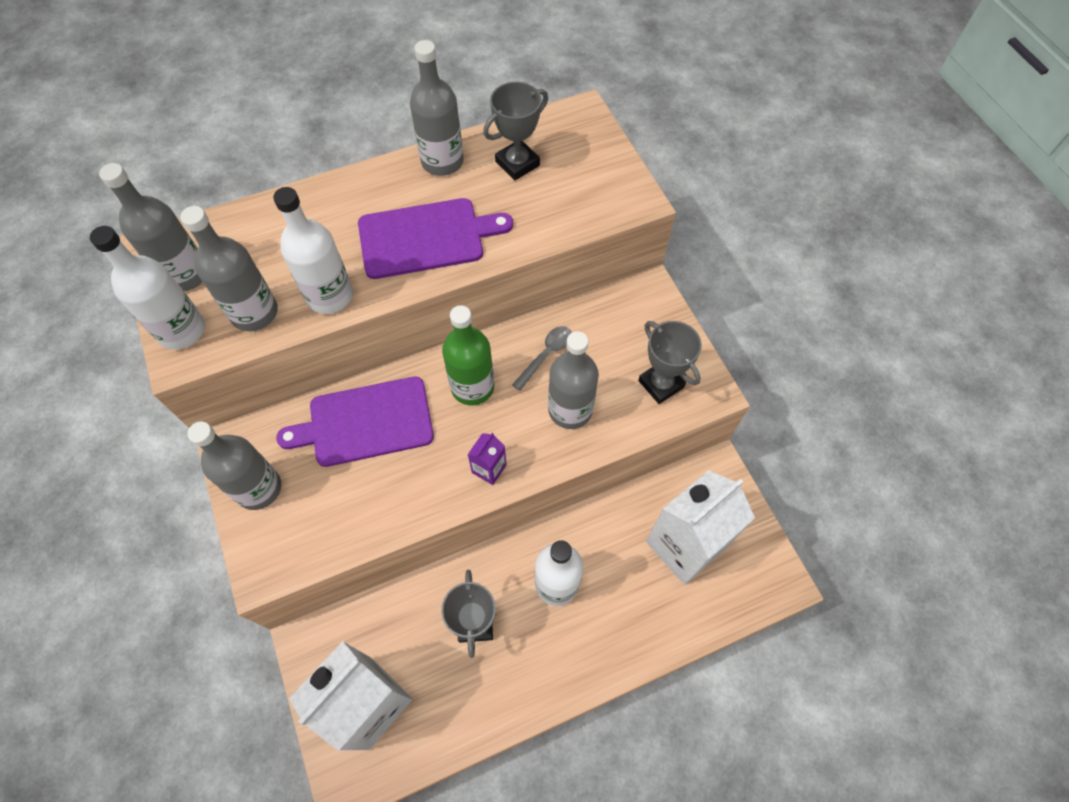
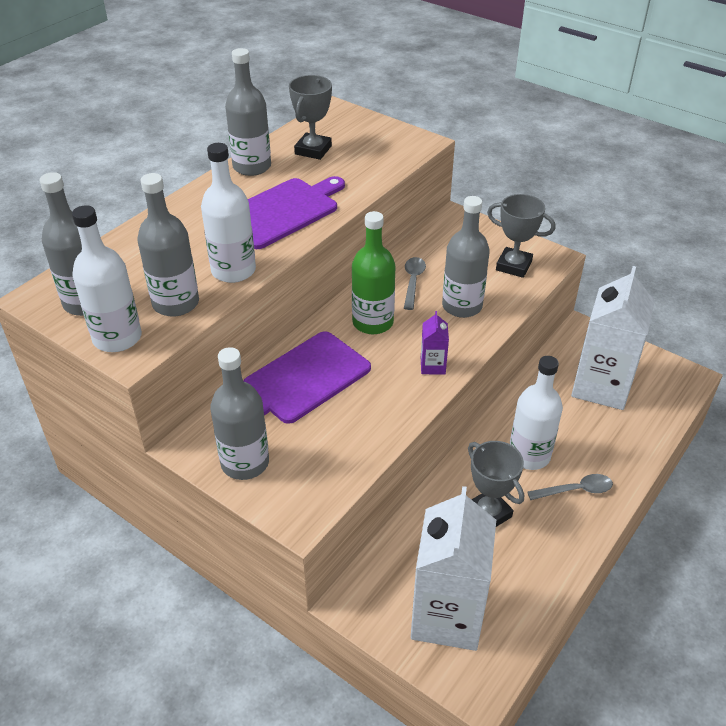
camera: 30 degrees left, 20 degrees down
none -> grey spoon [527,474,613,500]

